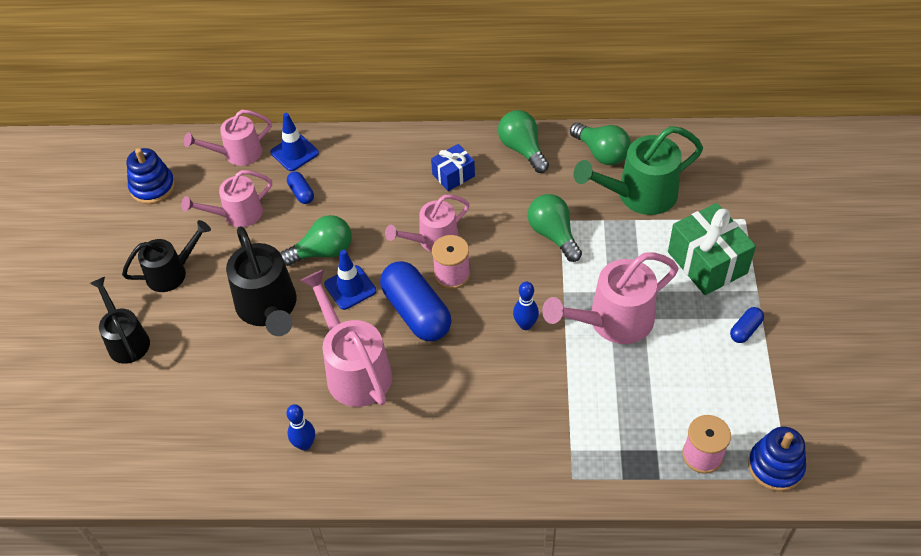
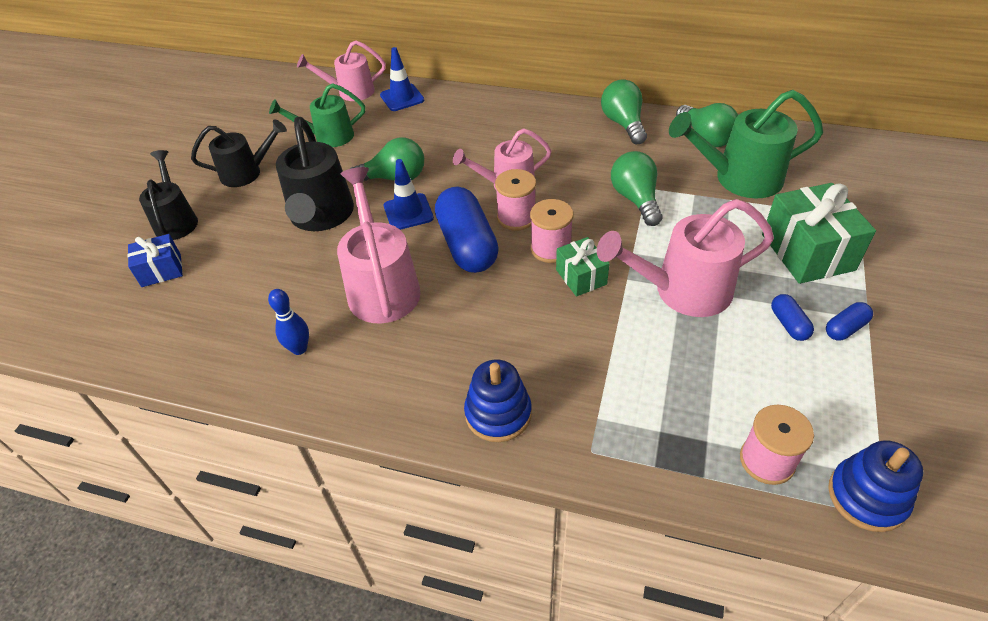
camera: 15 degrees right, 5 degrees down
blue stacking toy [127,148,175,204] -> blue stacking toy moved to [464,359,532,442]
pink watering can [182,170,272,227] -> green watering can [269,83,365,147]
blue capsule [287,172,314,204] -> blue capsule moved to [771,294,814,341]
blue gift [431,144,475,191] -> blue gift moved to [127,234,183,287]
blue bowling pin [513,282,539,330] -> green gift [556,237,610,297]
none -> pink spool [530,199,574,263]

